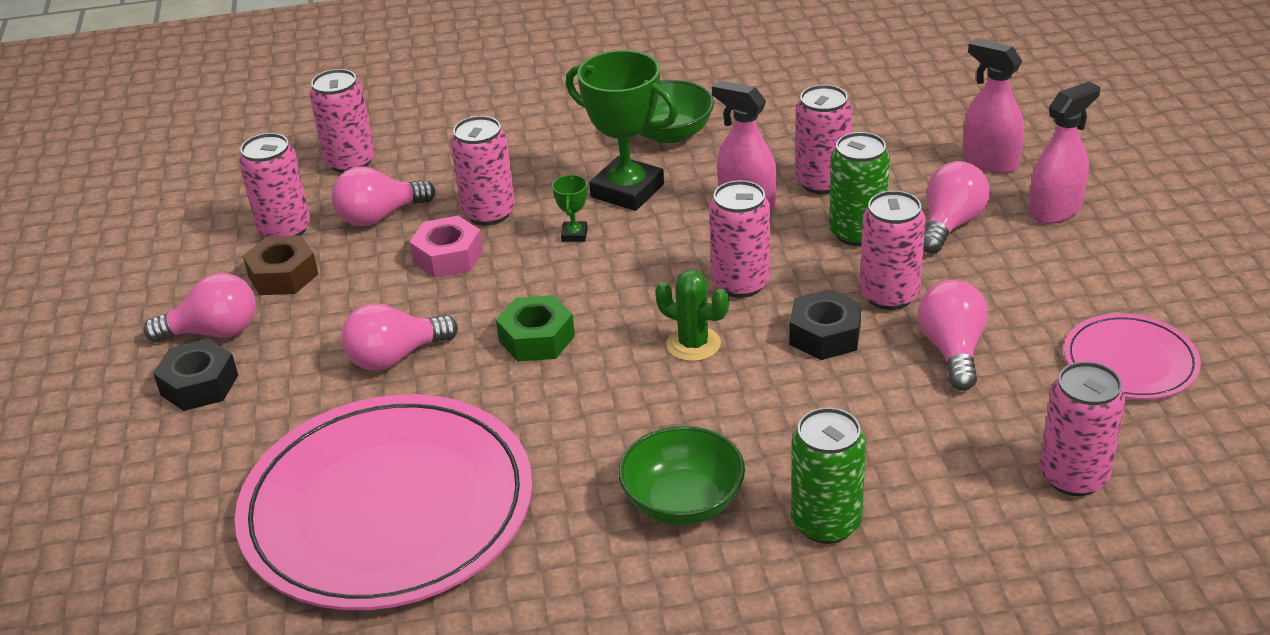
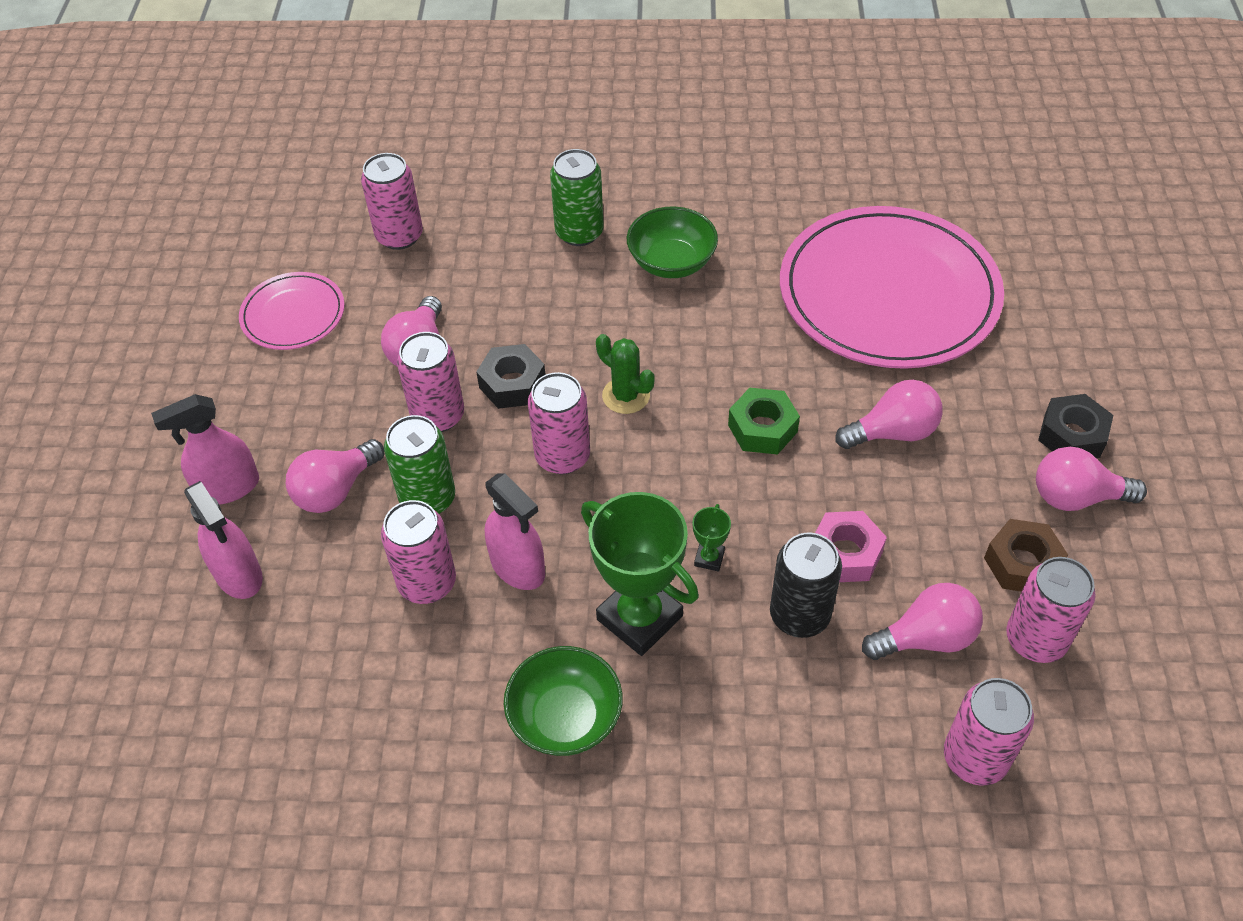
camera: 170 degrees left, 15 degrees up
pink can [451,116,515,226] -> black can [770,532,842,638]

